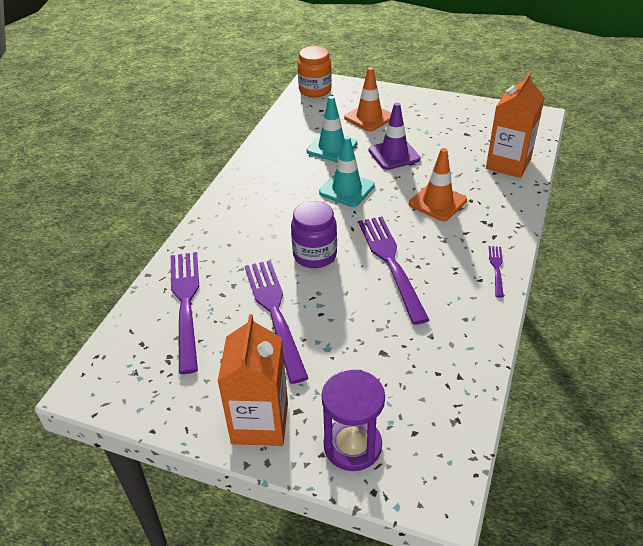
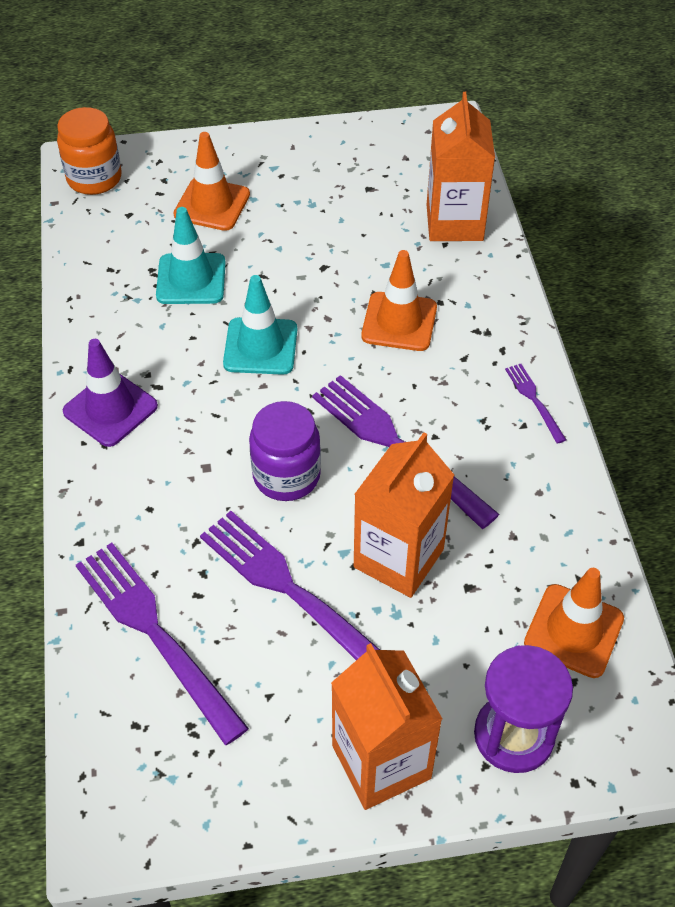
camera: 30 degrees left, 10 degrees up
purple traffic cone [369,102,421,170] -> purple traffic cone moved to [63,339,158,447]
none -> orange carton [354,432,454,598]
none -> orange traffic cone [524,568,624,678]

